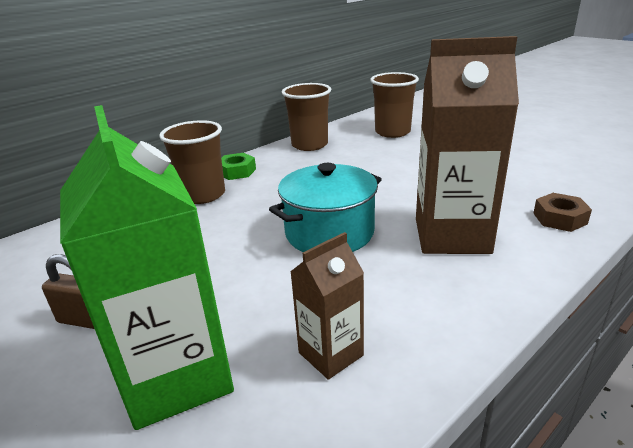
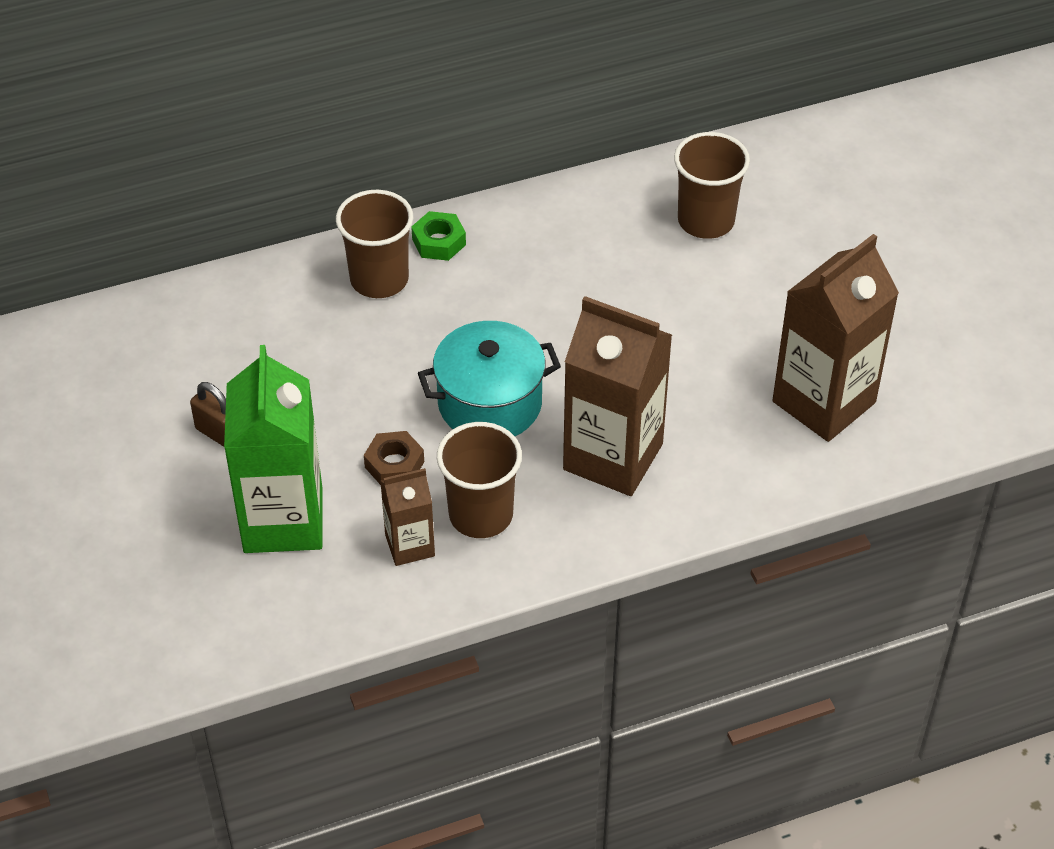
camera: 20 degrees right, 20 degrees up
brown cup [282,83,331,151] -> brown cup moved to [437,422,522,538]
brown nut [533,193,592,232] -> brown nut moved to [364,431,424,485]
none -> brown carton [773,234,899,442]

